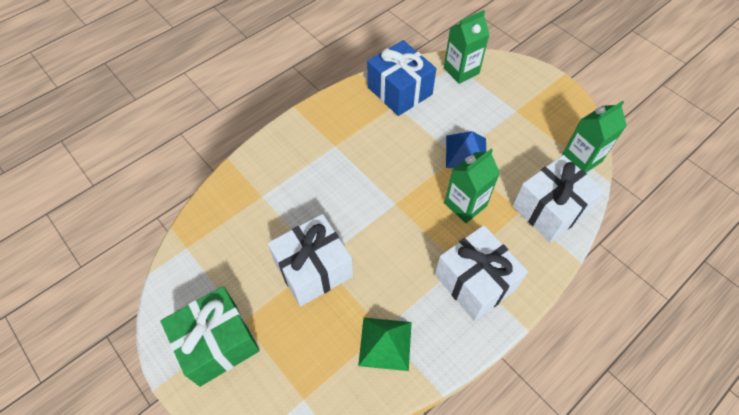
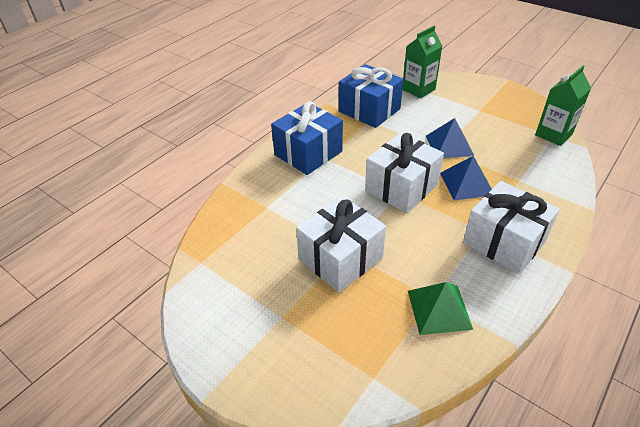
camera: 10 degrees left, 15 degrees down
green gift [161,286,260,387] -> none
green carton [444,149,500,223] -> blue pyramid [440,156,492,200]
white gift [512,155,605,242] -> white gift moved to [365,133,444,213]
none -> blue gift [271,101,343,175]

